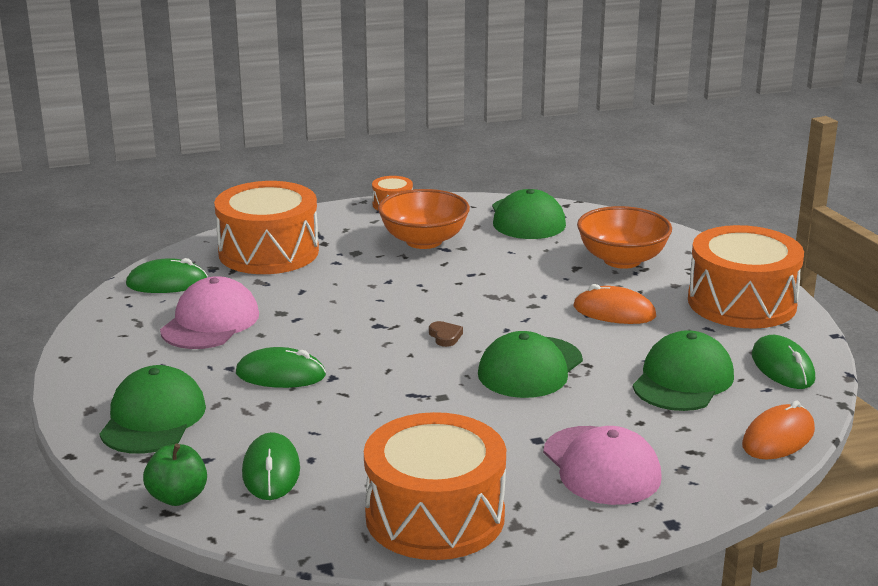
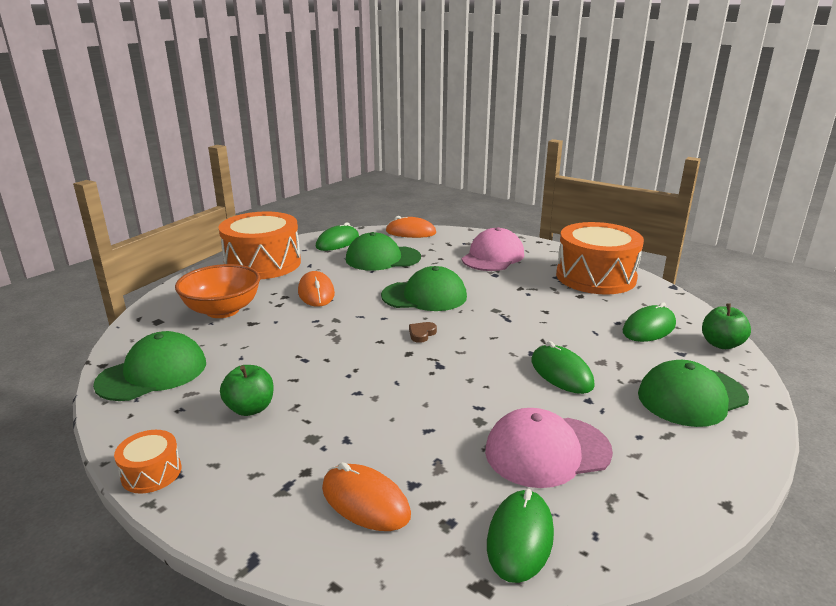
camera: 125 degrees left, 0 degrees up
green mouse [126,258,208,293] -> green mouse turned 60 degrees clockwise [487,489,554,583]
orange drum [214,181,319,274] -> orange mouse [322,462,411,531]
orange bowl [378,189,470,249] -> green apple [220,365,273,416]

